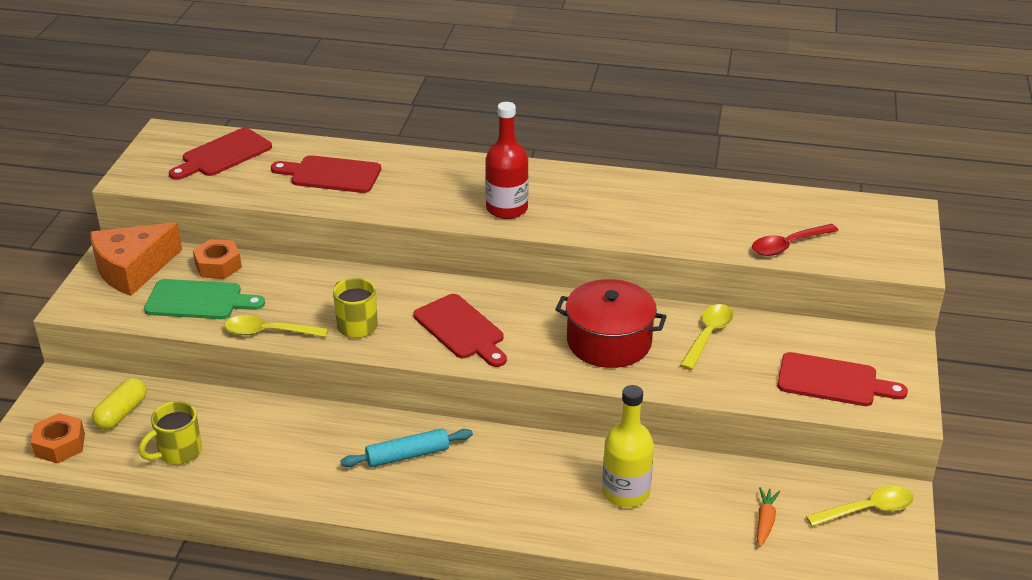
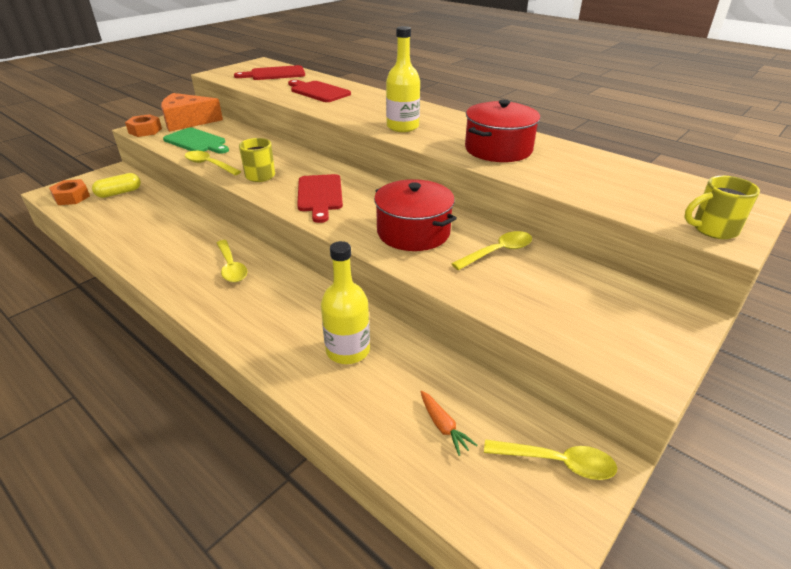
camera: 30 degrees right, 0 degrees up
yellow mug [138,401,202,465] -> yellow mug moved to [684,176,760,239]
orange nut [193,239,242,279] -> orange nut moved to [125,114,162,137]
turquoise rolling pin [341,428,473,467] -> yellow spoon [217,240,248,282]
red bottle [485,102,529,219] -> yellow bottle [386,26,420,132]
red spoon [752,224,839,256] -> none
orange carrot [757,487,780,547] -> orange carrot turned 105 degrees clockwise [421,391,478,456]
red cutting board [777,352,908,406] -> none
none -> red pot [465,100,540,162]

